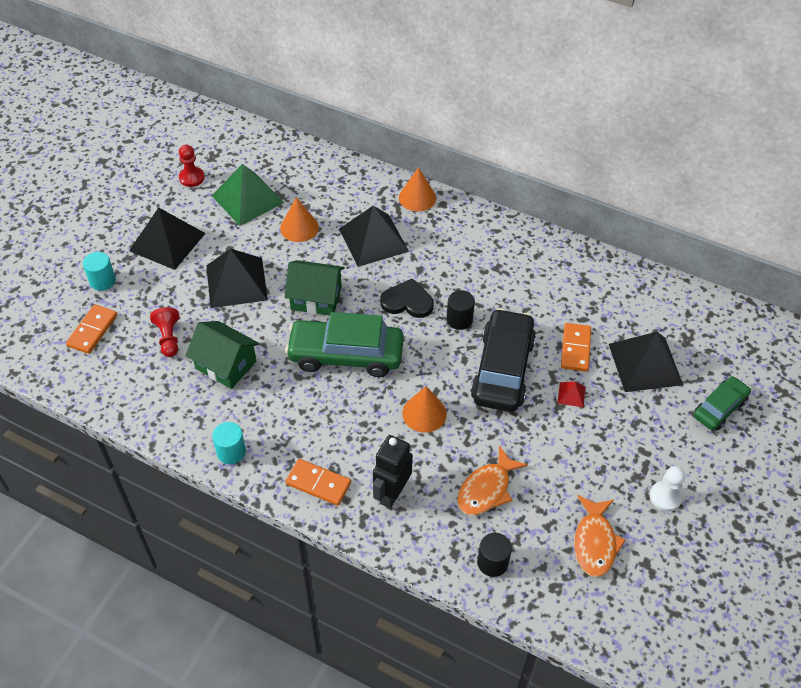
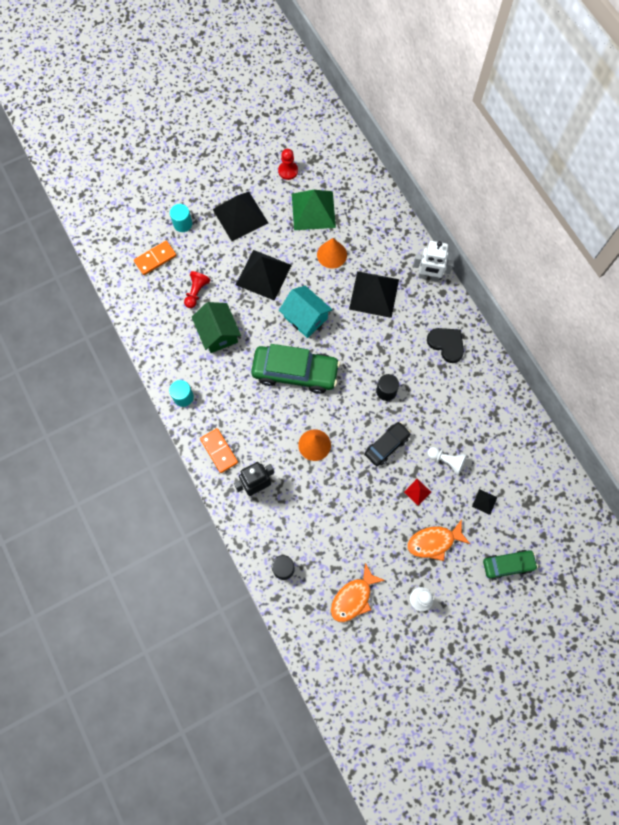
camera: 35 degrees right, 20 degrees up
green house [285,260,345,315] -> turquoise house [279,286,332,338]
green car [285,312,404,377] -> green car turned 150 degrees clockwise [251,344,340,394]
black heart [380,278,434,318] -> black heart moved to [427,328,464,363]
orange cone [399,167,436,212] -> white robot [413,241,454,282]
orange fish [457,445,528,515] -> orange fish moved to [407,519,470,561]
black car [470,308,536,412] -> black car [365,422,411,466], size x0.57
orange domino [561,323,591,372] -> white pawn [427,447,467,475]
black pyramid [609,332,683,392] -> black pyramid [472,489,498,515], size x0.42

